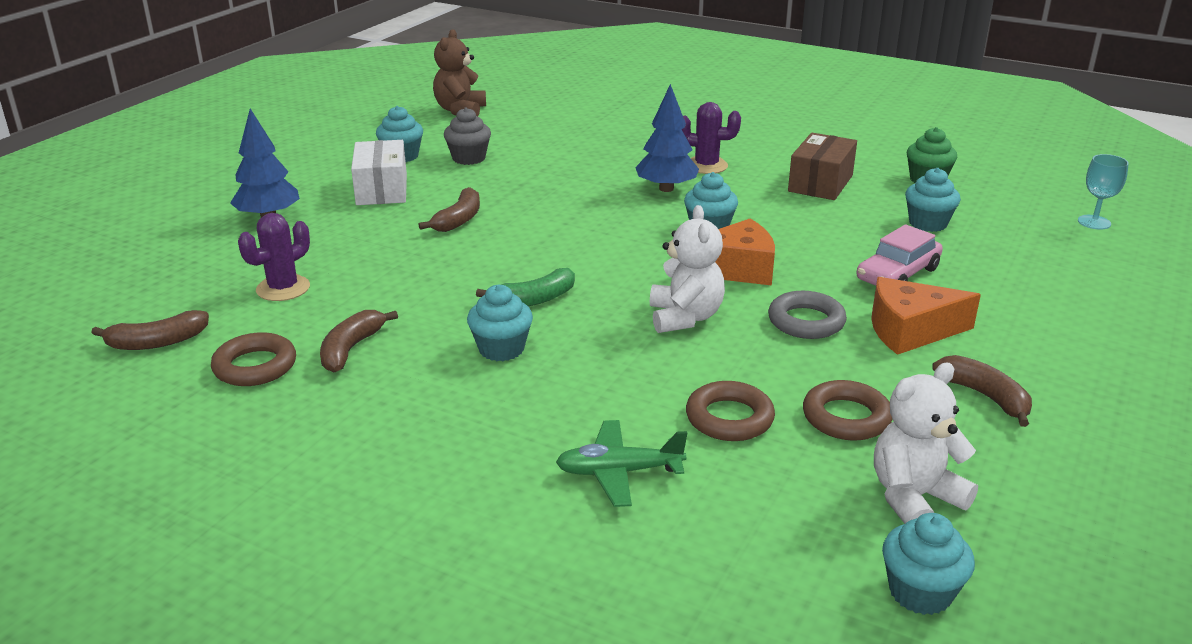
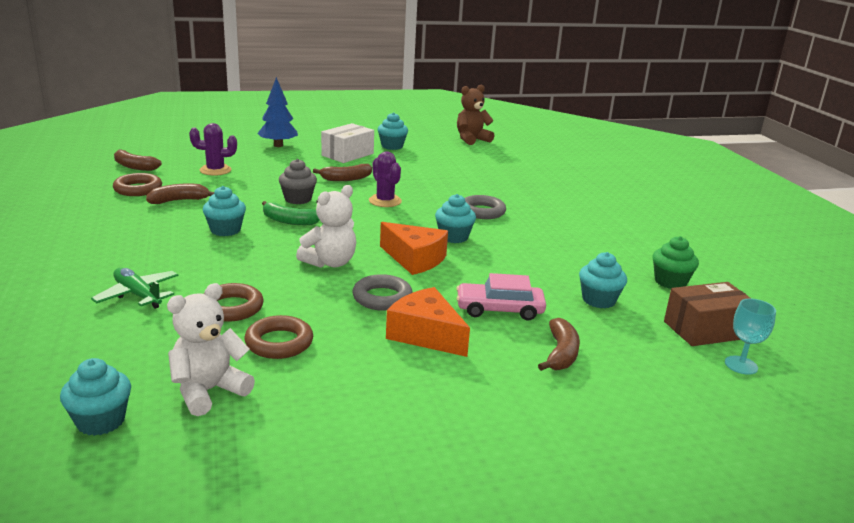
camera: 45 degrees right, 5 degrees down
grey cupcake [444,107,491,165] -> grey cupcake moved to [279,159,317,204]
blue tree [635,84,699,192] -> grey ring [465,195,506,219]
purple cactus [682,102,741,174] -> purple cactus moved to [369,152,402,207]
brown box [788,133,857,200] -> brown box moved to [664,282,751,346]
white teddy bear [874,363,978,524] -> white teddy bear turned 60 degrees counterclockwise [167,283,255,416]
brown banana [932,355,1032,427] -> brown banana moved to [538,318,580,371]

